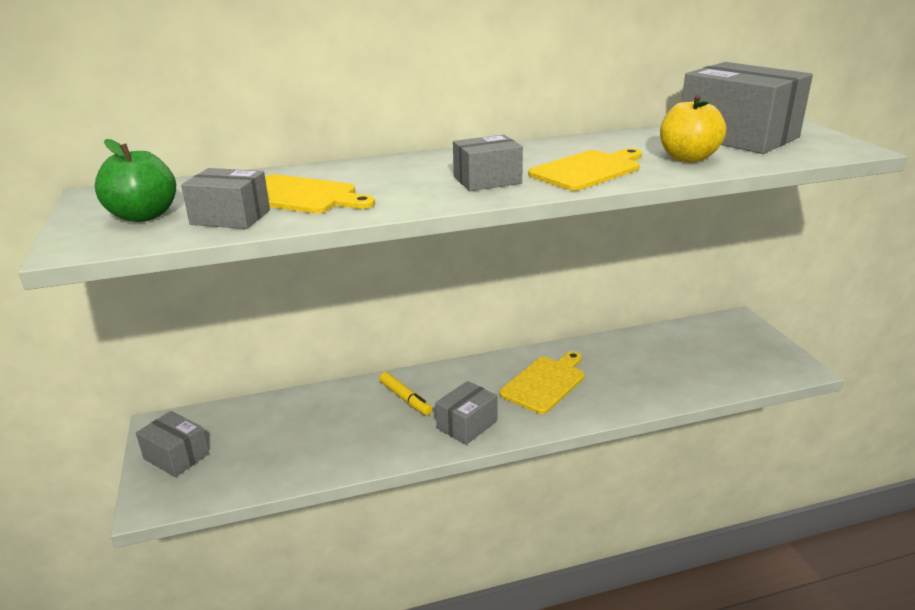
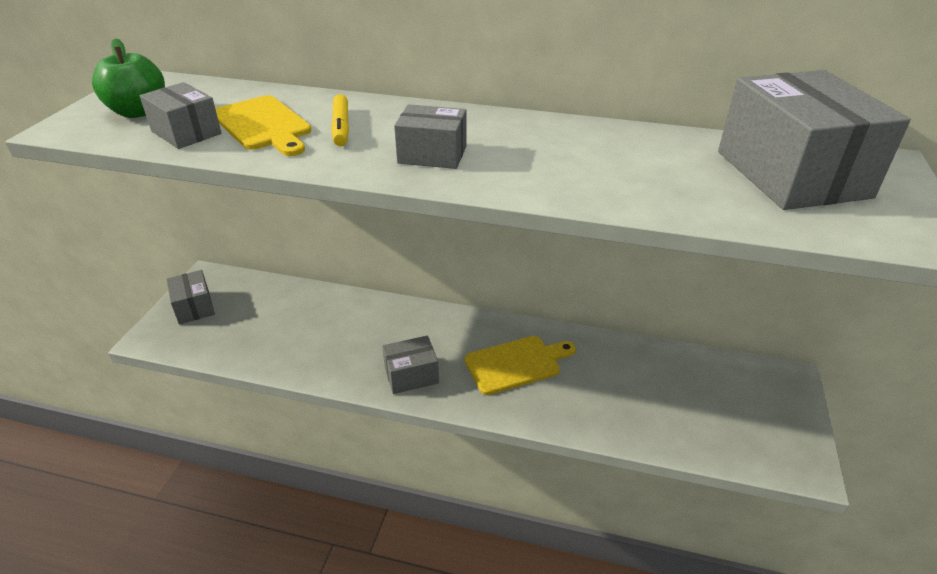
camera: 30 degrees right, 10 degrees up
yellow marker [379,372,432,415] -> yellow marker moved to [331,94,349,146]
yellow cutting board [528,148,642,191] -> none
yellow apple [660,95,726,163] -> none

